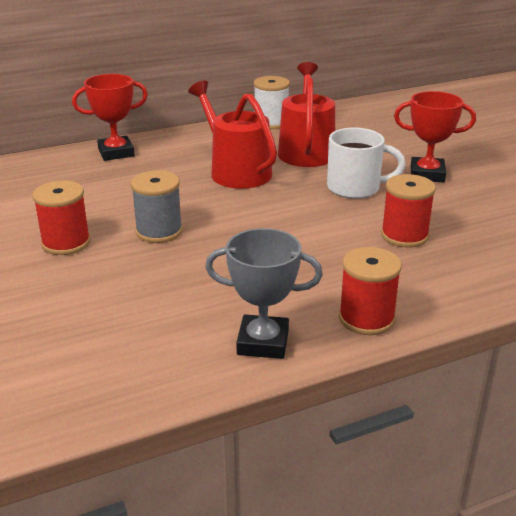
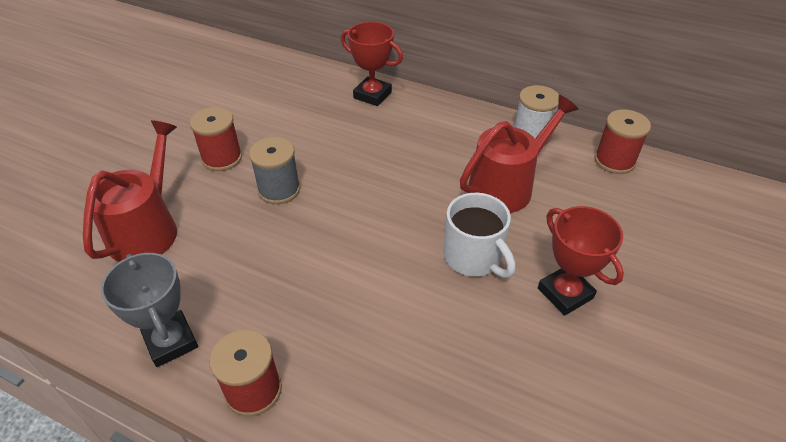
camera: 50 degrees right, 15 degrees up
red watering can [188,81,277,189] -> red watering can moved to [83,120,177,262]
red spool [381,174,436,248] -> red spool moved to [594,109,651,174]

